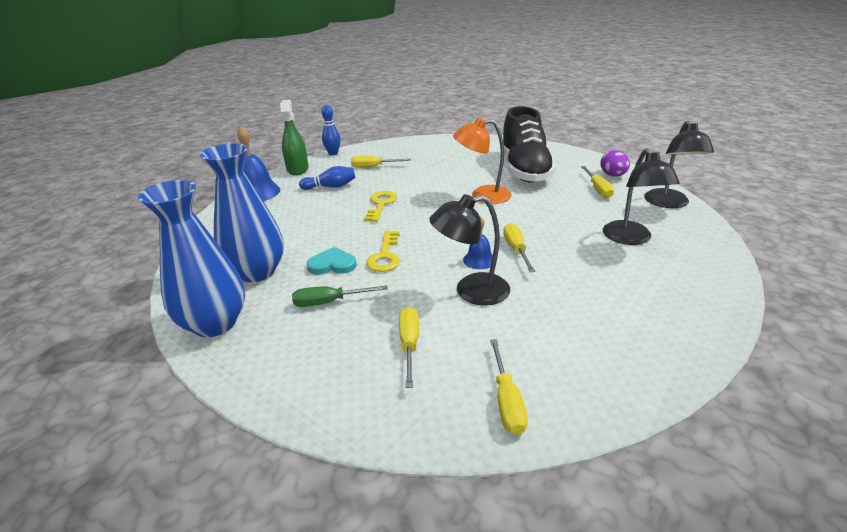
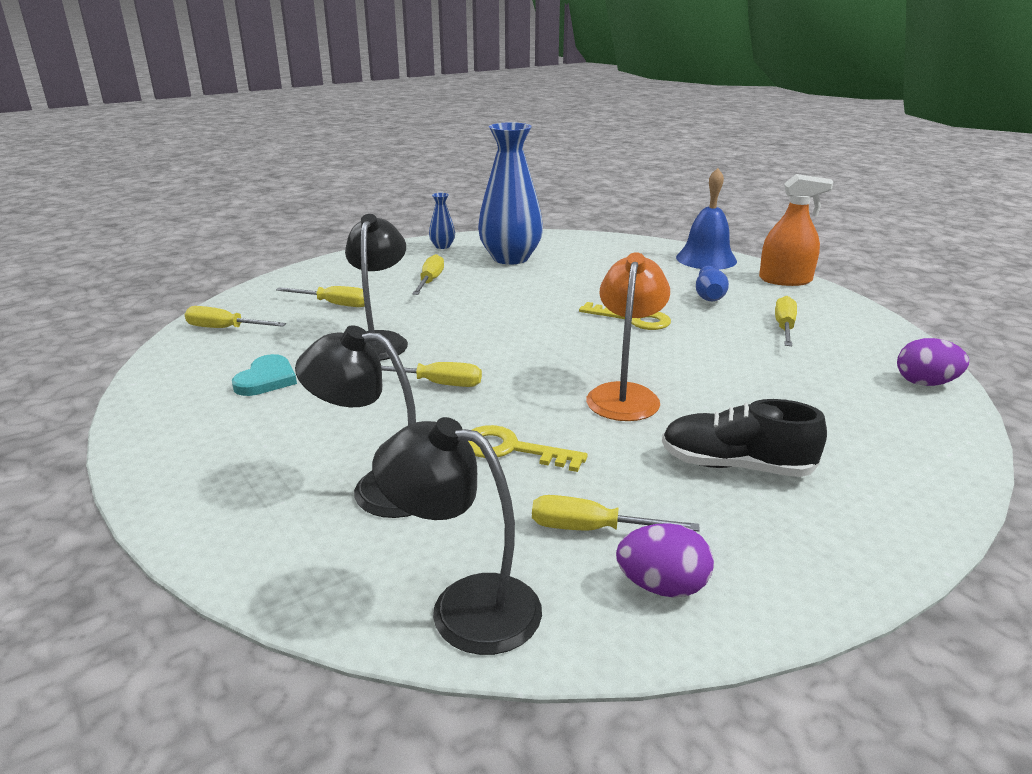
camera: 105 degrees right, 5 degrees down
blue vase [138,180,245,337] -> blue vase [429,193,455,249], size x0.43
green spray bottle [280,100,309,175] -> orange spray bottle [759,174,833,286]
green screwdriver [292,285,388,307] -> yellow screwdriver [412,254,444,295]
turquoise heart [307,247,357,275] -> turquoise heart moved to [232,354,297,396]
blue bowling pin [322,105,341,156] -> none
yellow key [366,231,400,272] -> yellow key moved to [468,425,588,472]
blue bell [463,217,493,269] -> none
black shoe [503,106,556,183] -> black shoe [662,399,827,477], size x0.61
none -> purple egg [897,338,969,386]

